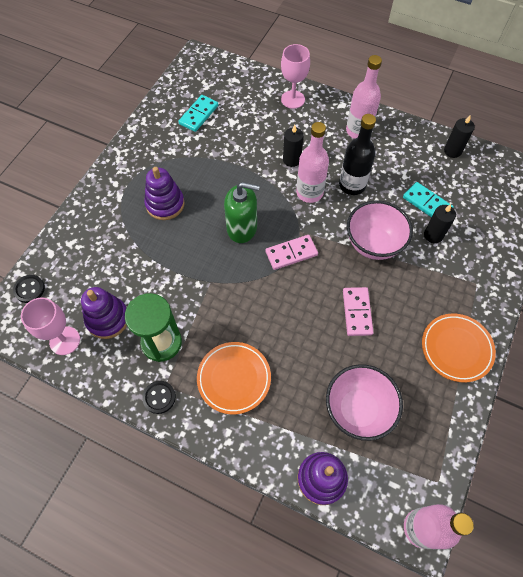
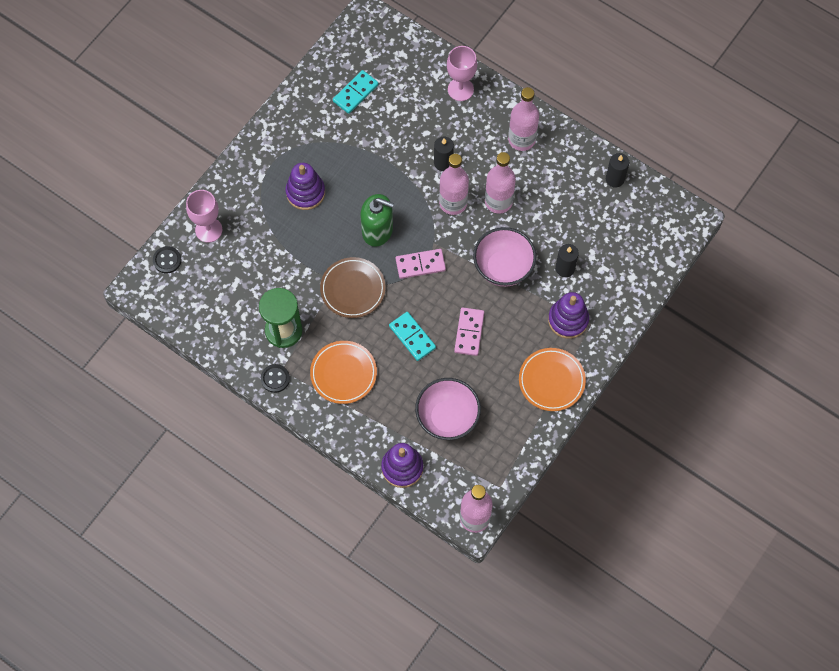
camera: 10 degrees right, 5 degrees up
pink goblet [21,297,80,355] -> pink goblet moved to [186,190,222,243]
purple stacking toy [81,287,127,339] -> purple stacking toy moved to [548,292,589,339]
black bottle [339,114,376,195] -> pink bottle [485,152,516,214]
turquoise domino [403,182,454,217] -> turquoise domino moved to [389,312,436,361]
none -> brown plate [320,257,386,318]

